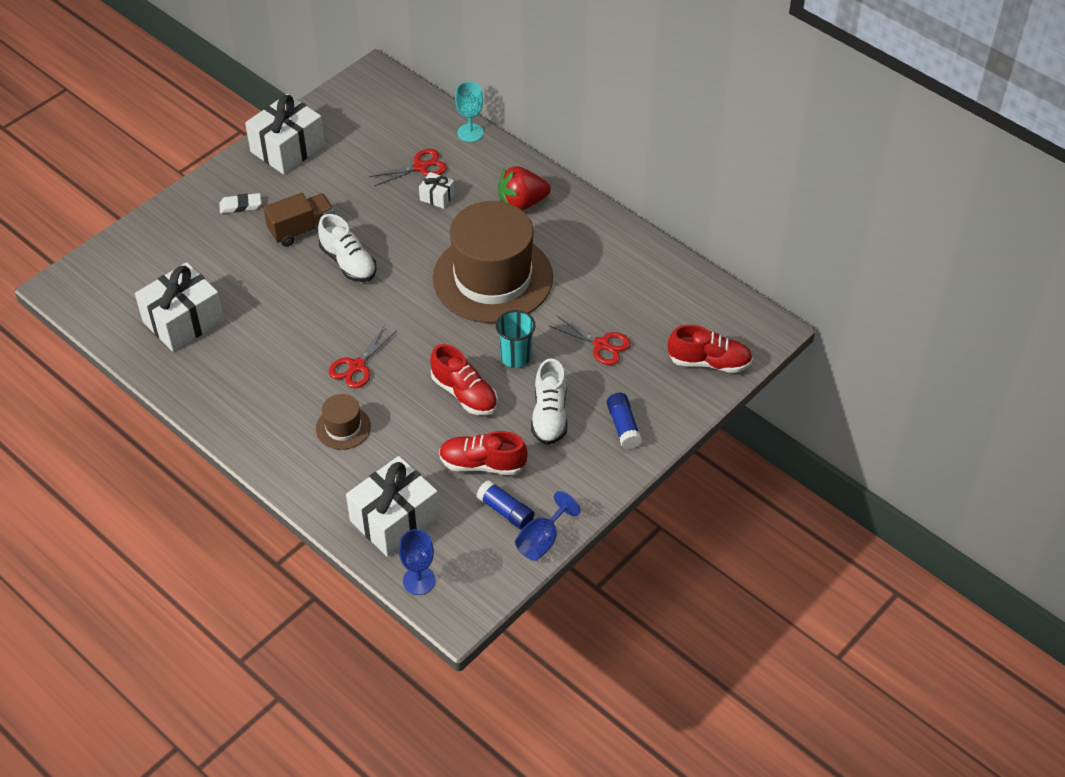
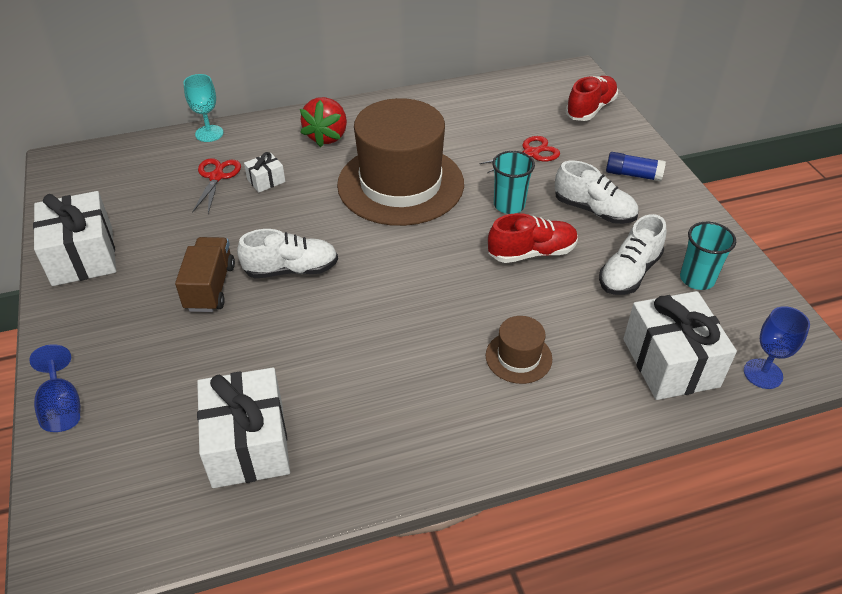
camera: 60 degrees left, 5 degrees down
white eraser [219,193,261,213] -> none
red scissors [329,326,396,388] -> none
red shoe [439,431,528,475] -> white shoe [599,214,666,295]
blue glue stick [476,480,535,530] -> turquoise cup [680,222,736,290]
blue goblet [515,491,581,561] -> blue goblet moved to [29,344,80,432]

